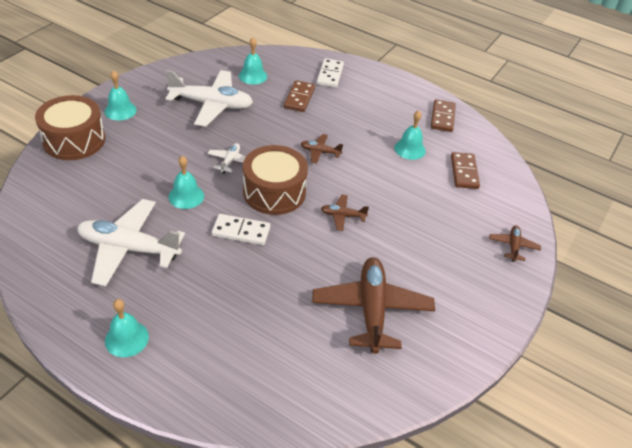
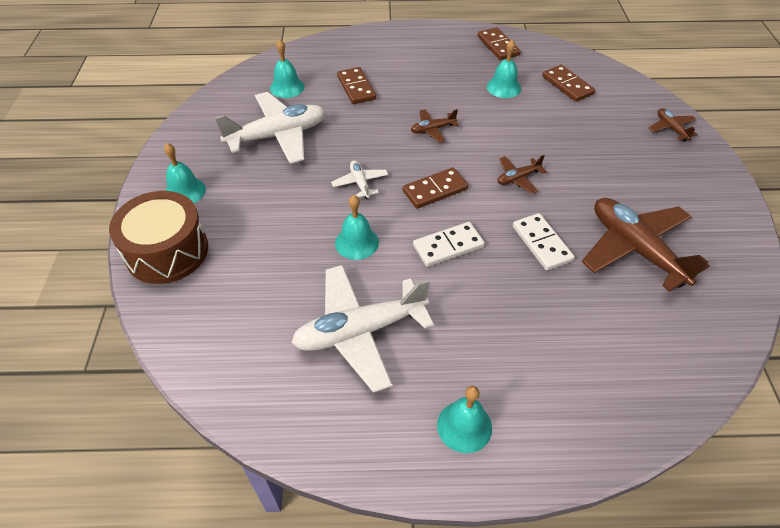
camera: 30 degrees left, 5 degrees up
brown drum [243,145,308,215] -> brown domino [403,168,468,209]
white domino [317,58,344,88] -> white domino moved to [513,213,575,271]

